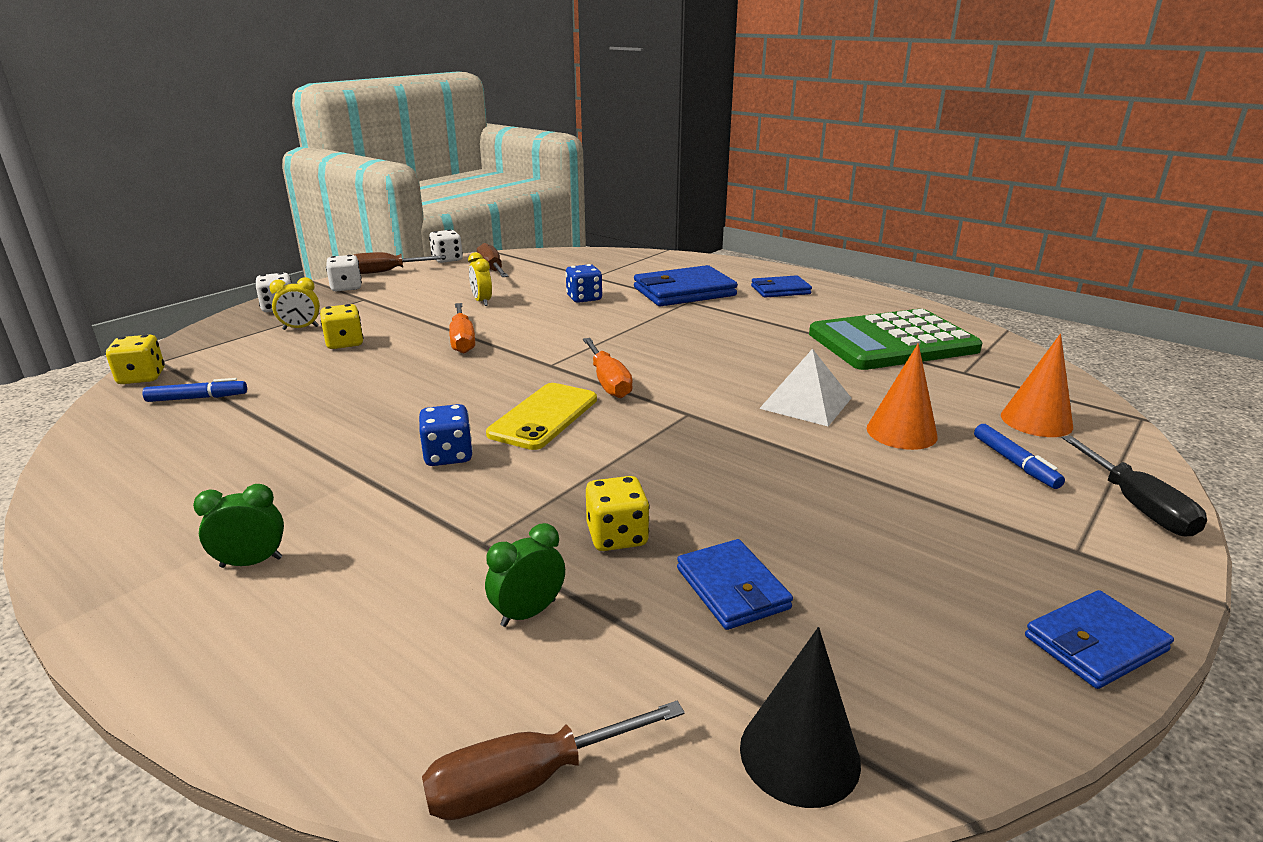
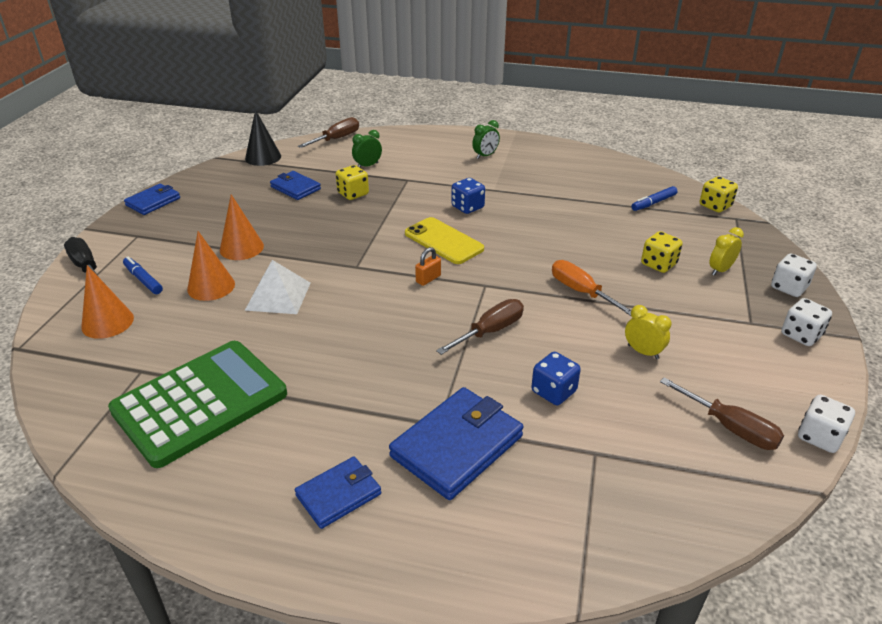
camera: 155 degrees right, 10 degrees up
brown screwdriver [354,252,446,274] -> brown screwdriver moved to [436,299,524,355]
green clock [485,523,565,627] -> green clock turned 150 degrees counterclockwise [352,130,382,168]
yellow phone [486,383,597,450] -> yellow phone turned 45 degrees counterclockwise [405,217,484,264]
orange screwdriver [583,338,633,398] -> orange padlock [415,247,441,286]
none -> orange cone [220,194,264,260]

